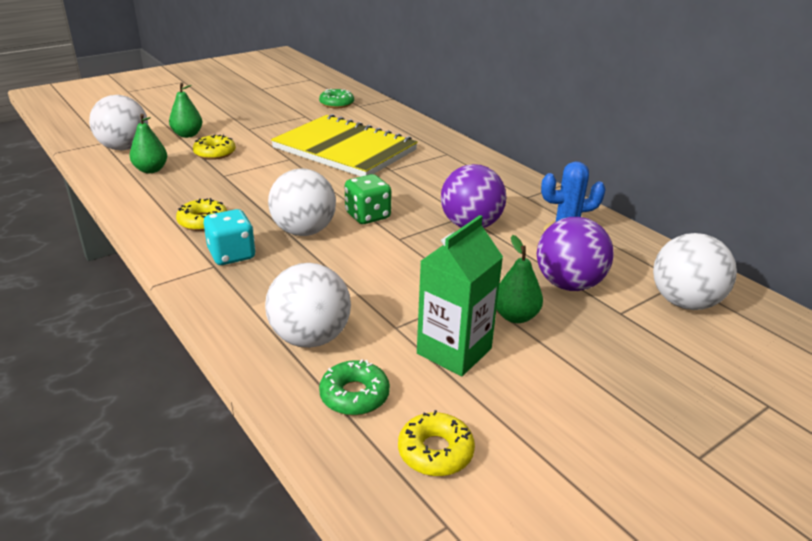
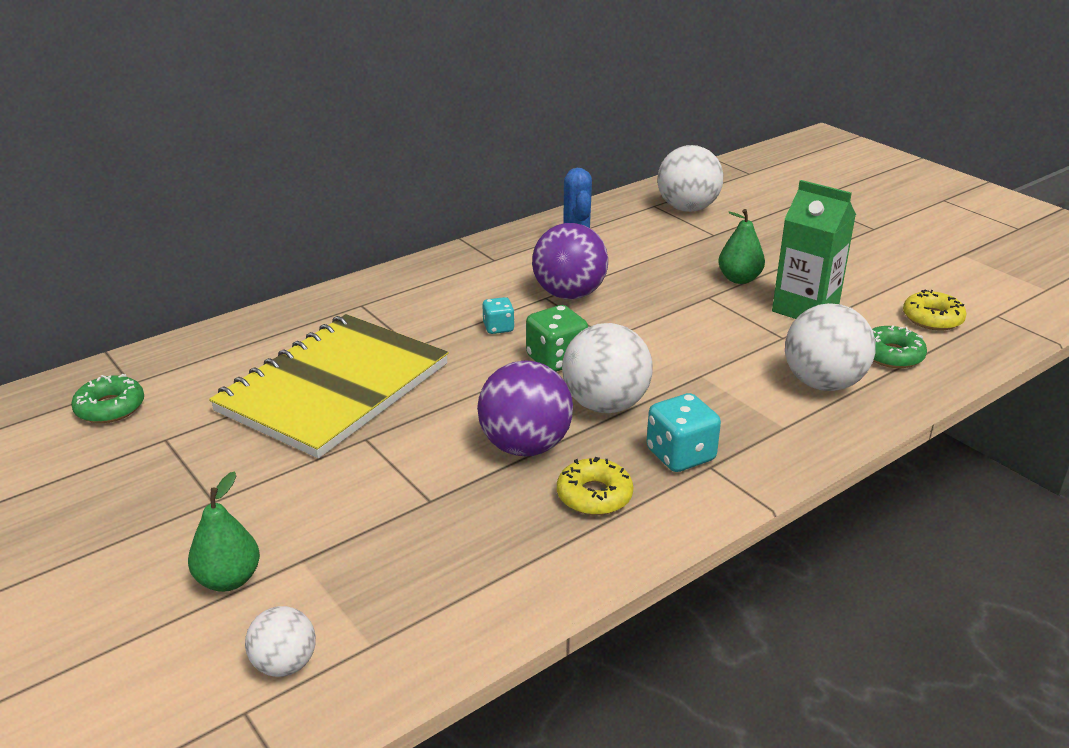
camera: 90 degrees left, 0 degrees up
white ball [89,95,148,150] -> white ball [245,606,316,677], size x0.56
green pear [130,114,167,173] -> none
yellow donut [193,134,236,160] -> none
purple ball [537,217,614,291] -> purple ball moved to [477,361,573,456]
none -> turquoise dice [483,297,515,334]

